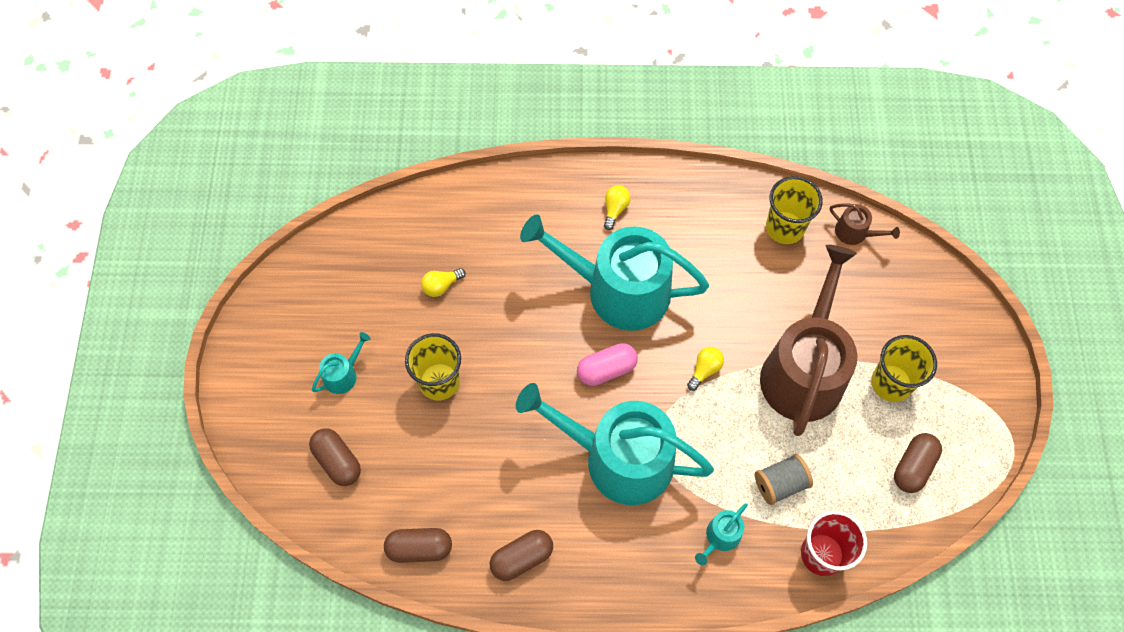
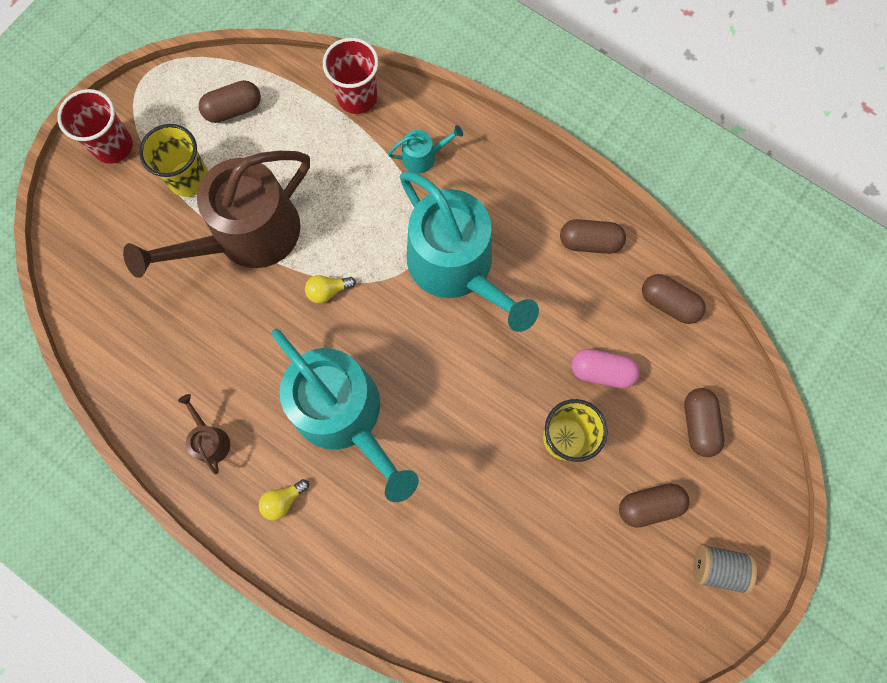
camera: 145 degrees left, 10 degrees up
turquoise watering can [312,332,371,394] -> brown capsule [619,483,689,528]
yellow light bulb [421,268,466,297] -> none
pink capsule [577,343,638,386] -> pink capsule moved to [571,349,640,388]
grey spool [755,454,813,505] -> grey spool moved to [693,544,757,595]
yellow cup [766,176,823,244] -> none
brown watering can [830,203,900,245] -> brown watering can moved to [178,394,230,474]
none -> red cup [57,89,133,164]

